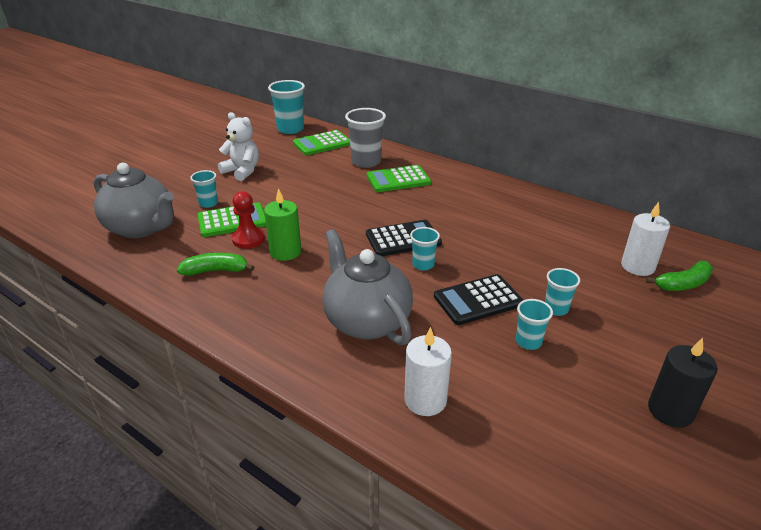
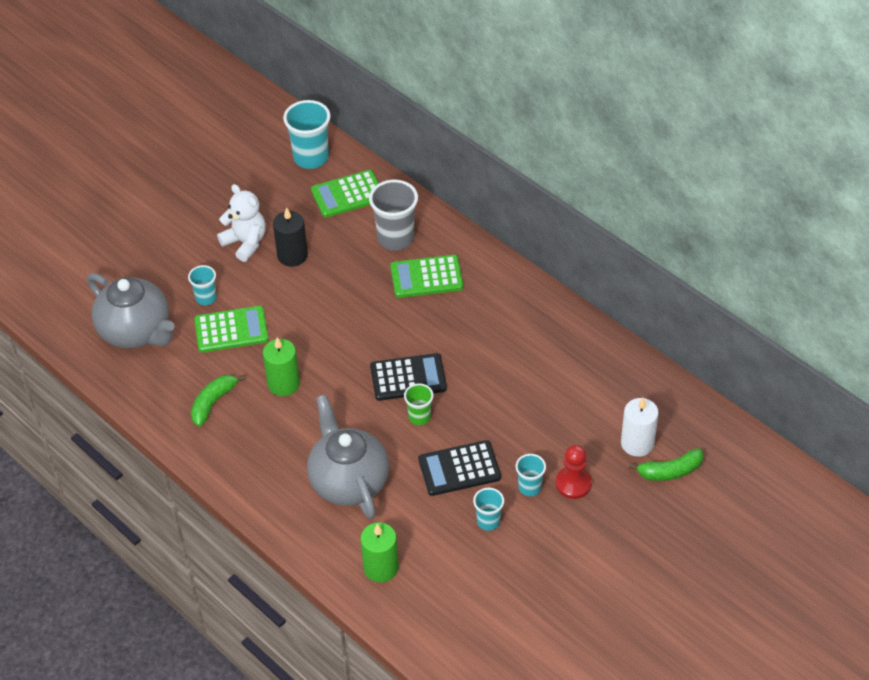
camera: 10 degrees right, 15 degrees up
green banana [177,253,254,276] -> green banana turned 60 degrees counterclockwise [191,375,245,427]
red pawn [232,191,265,249] -> red pawn moved to [556,445,592,499]
white candle [404,327,452,416] -> green candle [360,522,399,583]
turquoise cup [410,227,440,270] -> green cup [404,383,434,425]
black candle [648,338,718,428] -> black candle moved to [273,207,308,267]

